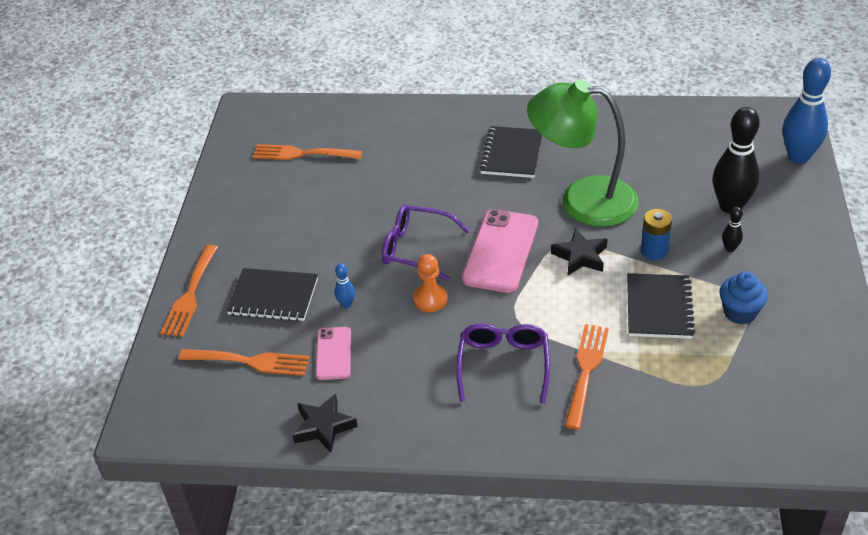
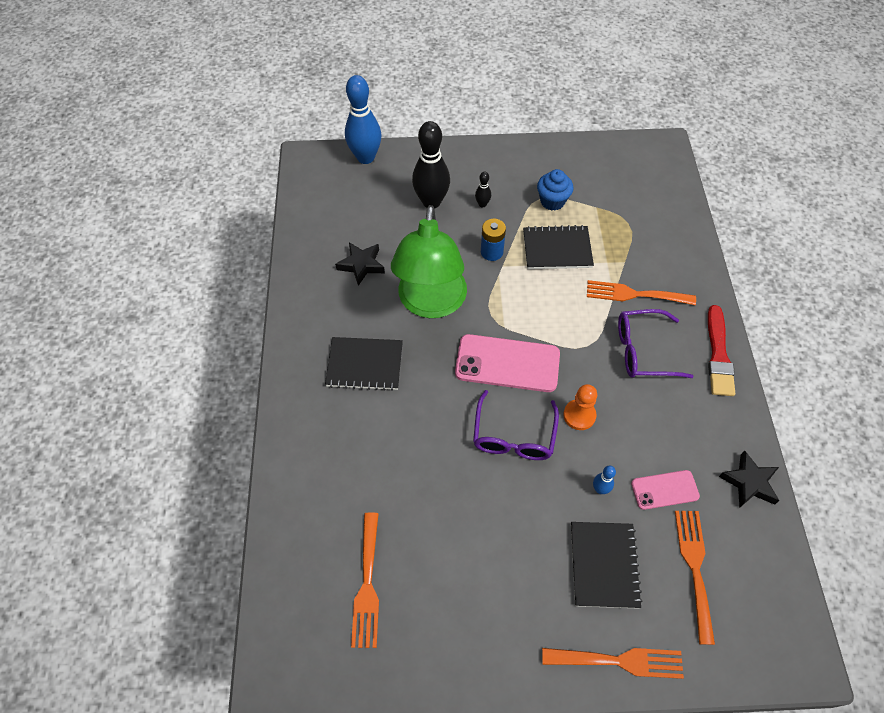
camera: 100 degrees left, 15 degrees up
black star [551,228,607,275] -> black star moved to [335,242,385,286]
none -> red brush [708,305,735,396]

